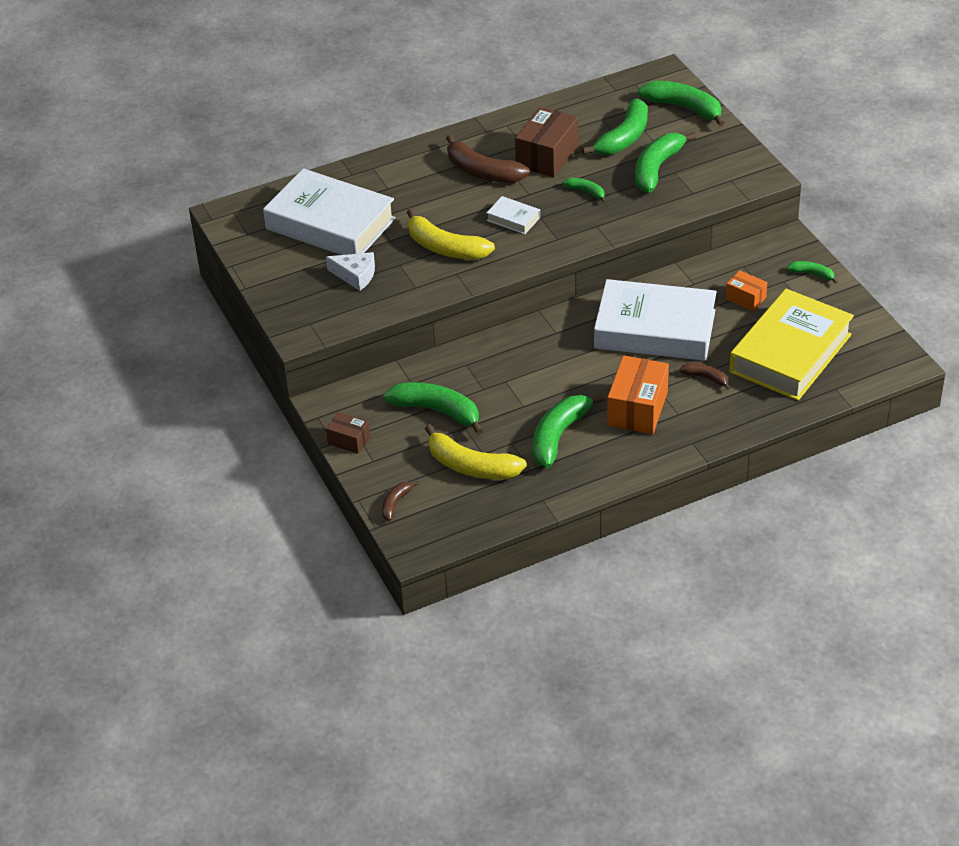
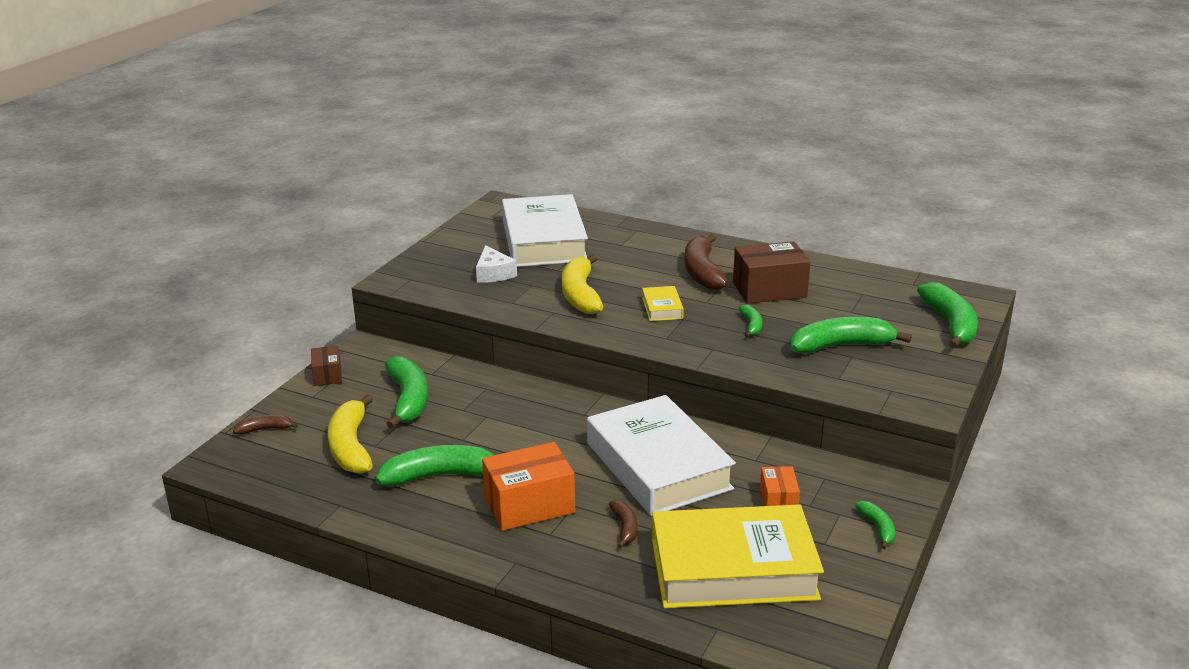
camera: 50 degrees right, 15 degrees down
white book [487,196,540,234] -> yellow book [642,286,684,321]
green banana [582,99,648,155] -> none

